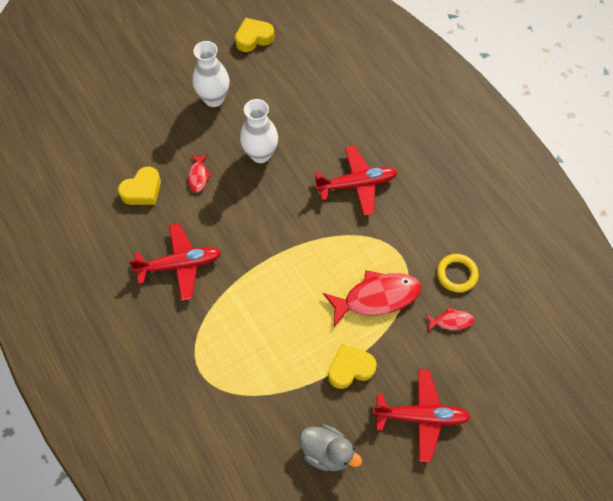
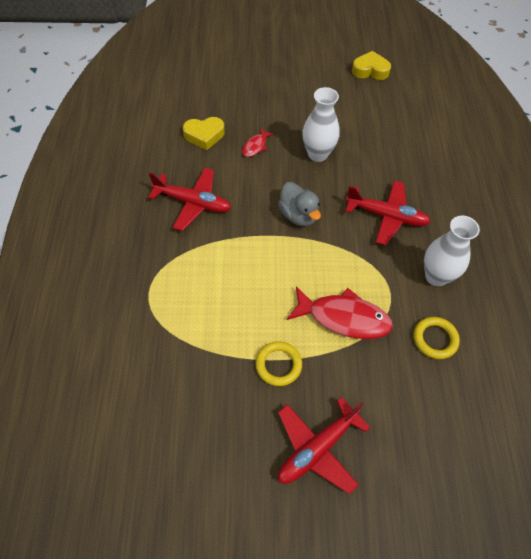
camera: 30 degrees right, 5 degrees down
white vase [193,41,230,107] -> white vase moved to [424,216,480,286]
grey duck [299,424,362,471] -> grey duck moved to [278,182,321,226]
yellow heart [328,344,377,389] -> yellow ring [255,341,302,386]
red plane [373,370,471,462] -> red plane turned 105 degrees clockwise [278,397,370,494]
red fish [425,307,475,331] -> none

